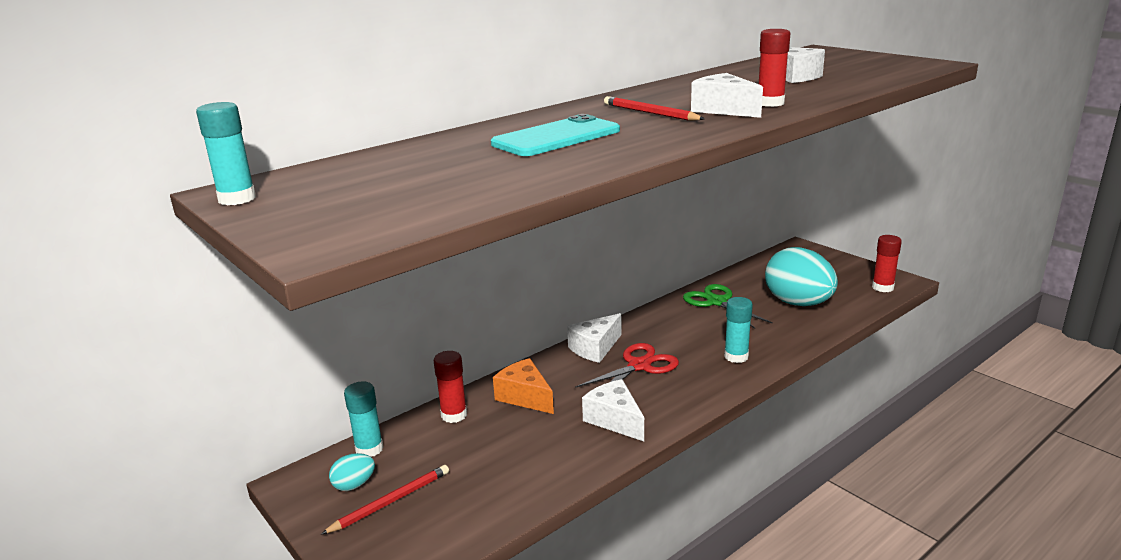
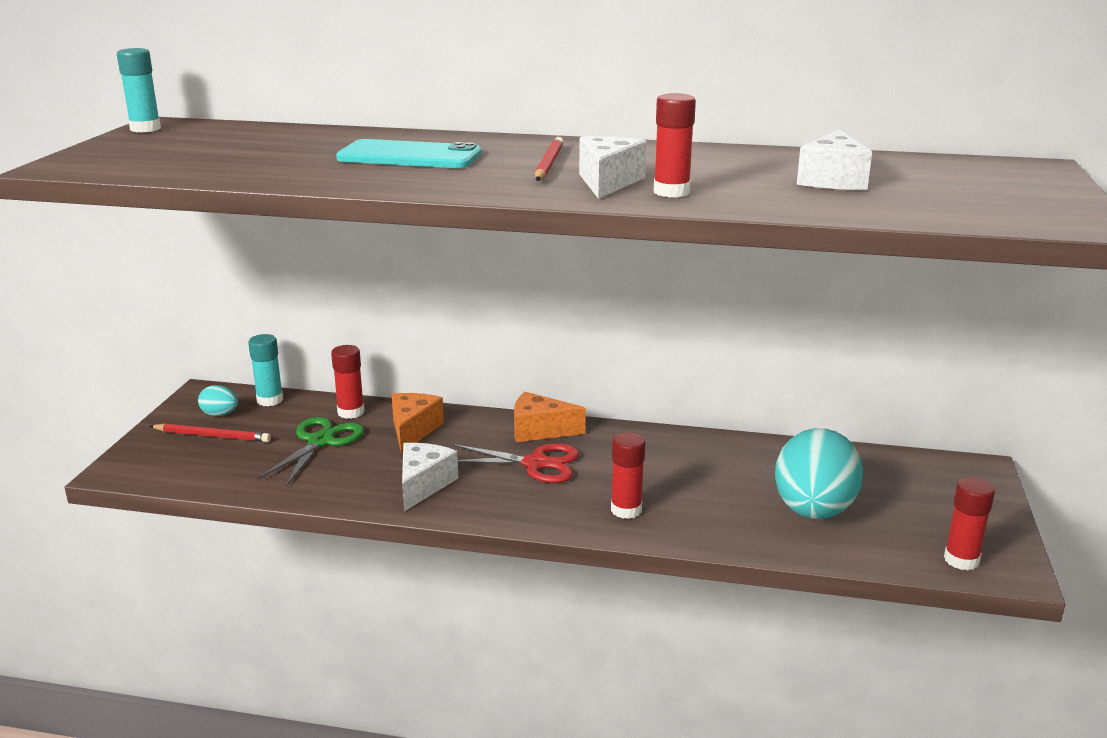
camera: 50 degrees right, 0 degrees up
white cheese [567,313,622,363] -> orange cheese [514,392,586,442]
green scissors [683,284,773,329] -> green scissors moved to [258,417,364,486]
turquoise glue stick [724,297,753,363] -> red glue stick [611,432,645,519]

